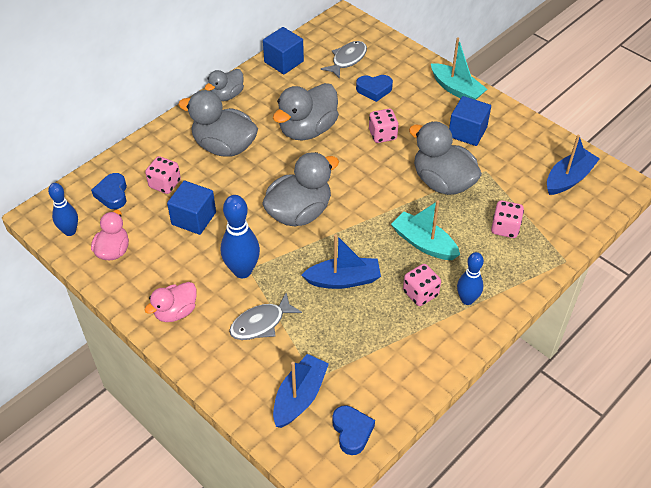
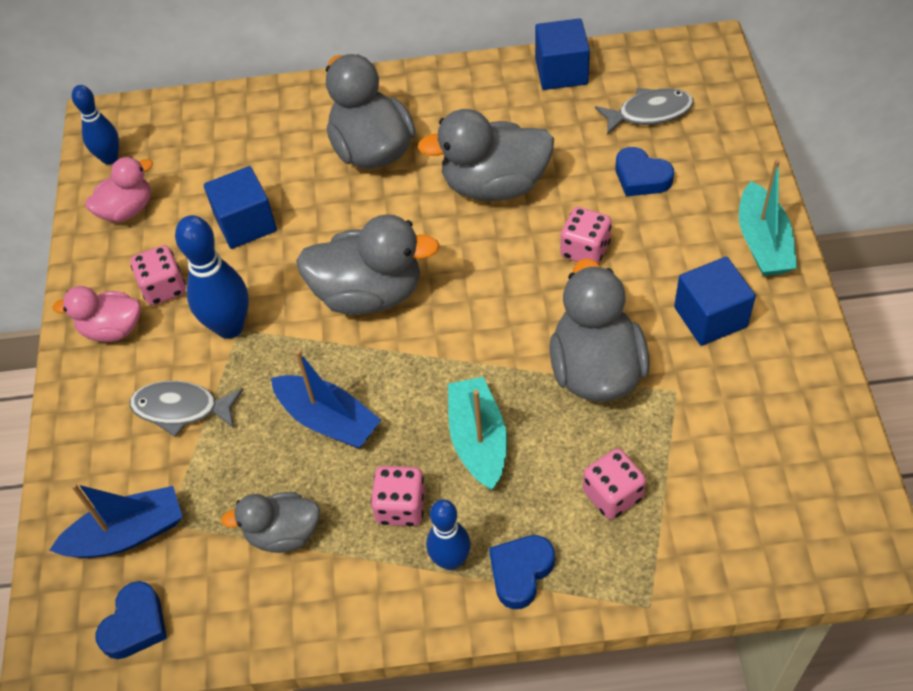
camera: 45 degrees right, 5 degrees up
blue heart [91,173,127,209] -> blue heart moved to [489,535,555,609]
pink dice [145,156,181,194] -> pink dice moved to [131,245,186,305]
grey duck [205,69,244,101] -> grey duck moved to [221,492,320,553]
blue boat [547,135,600,195] -> none

